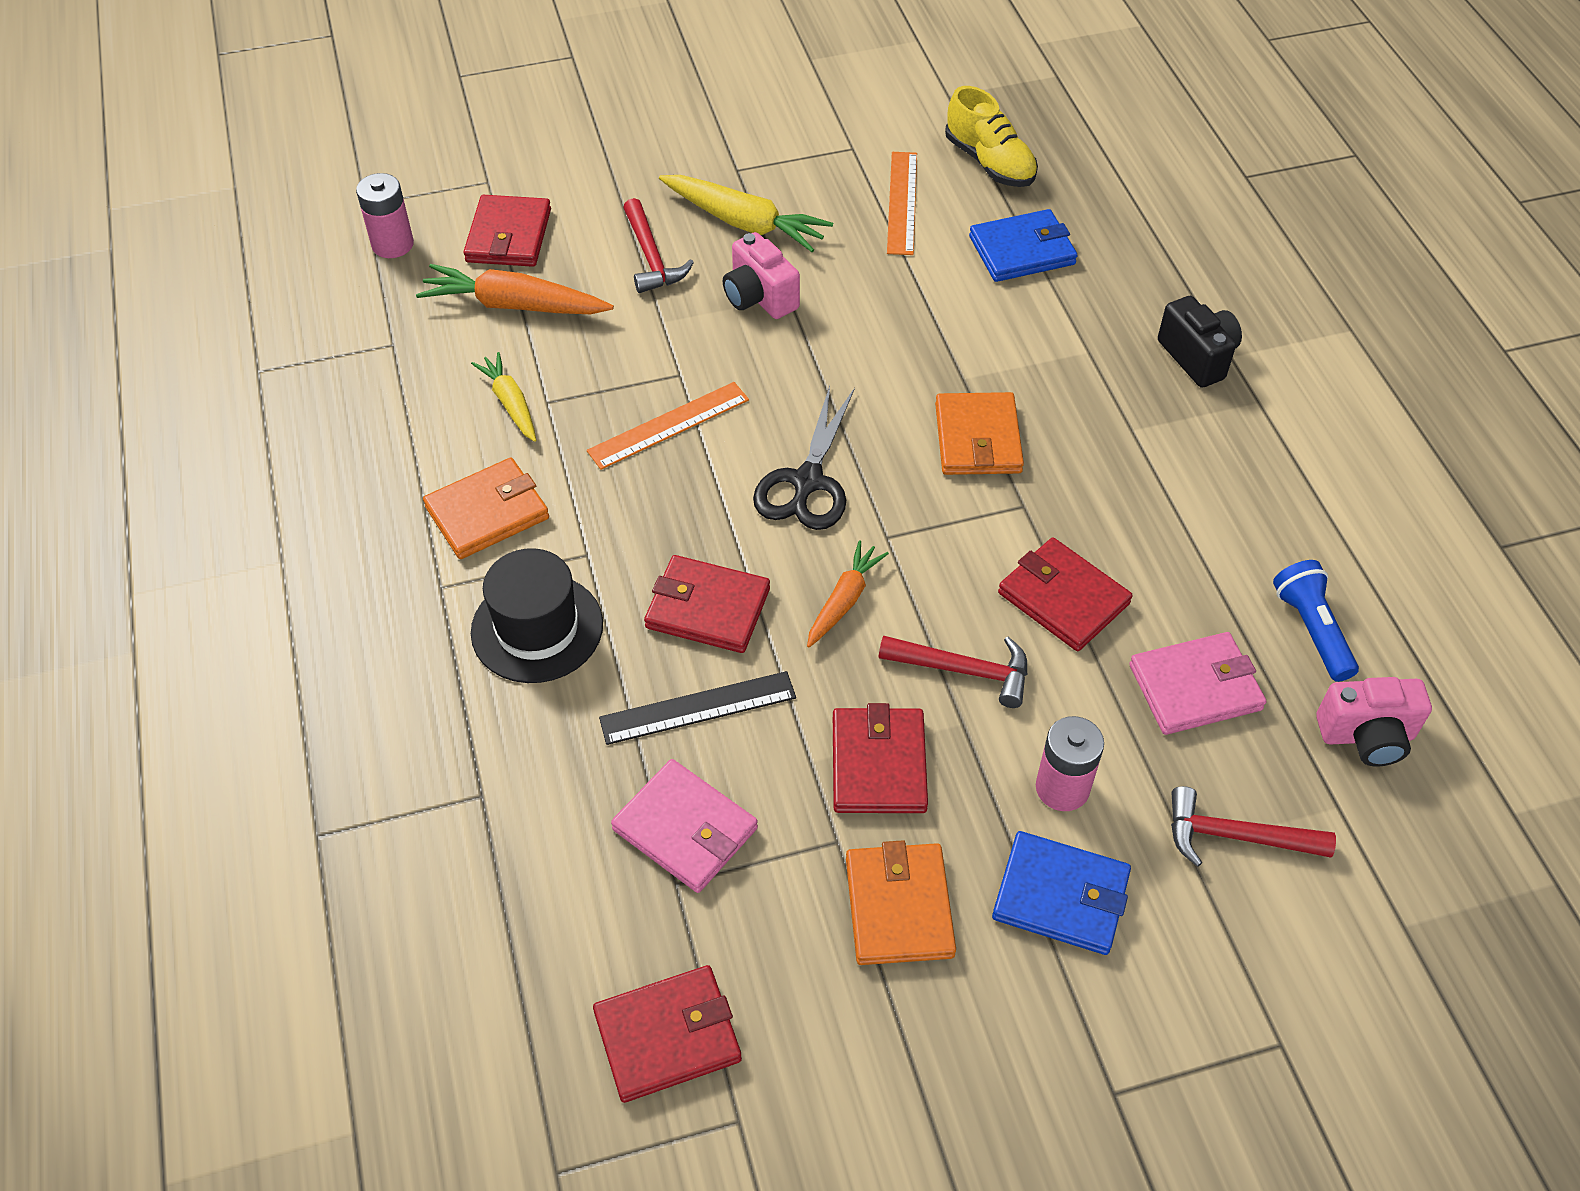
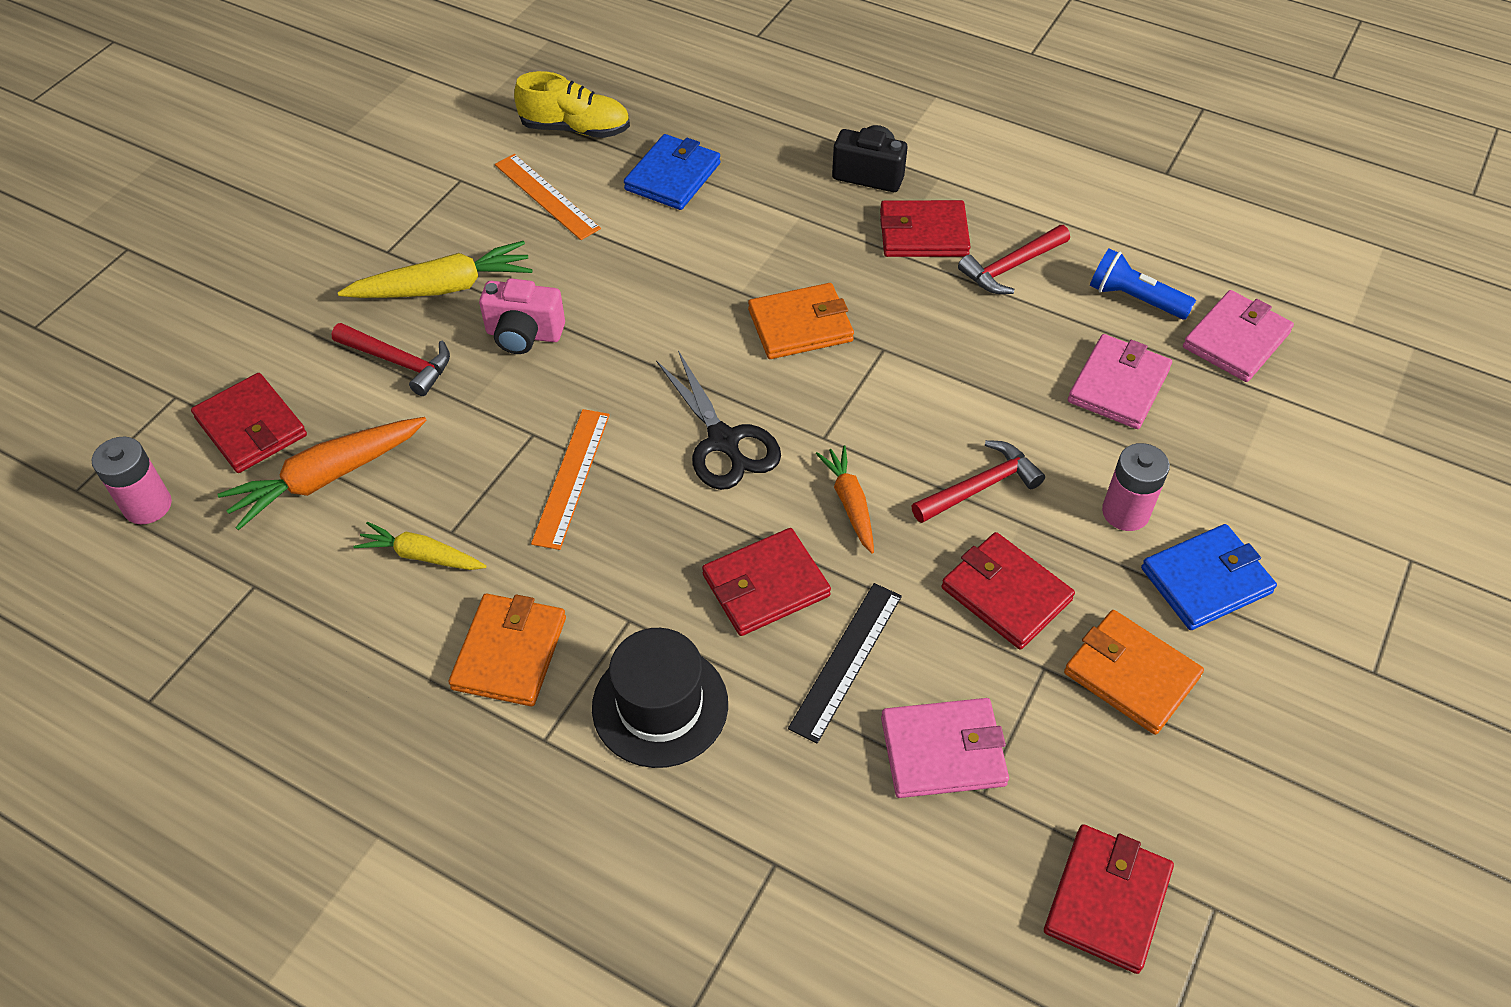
camera: 45 degrees left, 0 degrees up
orange wallet [935,392,1024,475] -> orange wallet turned 60 degrees counterclockwise [748,283,854,359]
red wallet [998,537,1133,651] -> red wallet moved to [880,200,971,257]
red hammer [1171,786,1336,867] -> red hammer moved to [958,225,1070,294]
pink camera [1316,677,1432,767] -> pink wallet [1183,290,1294,382]

